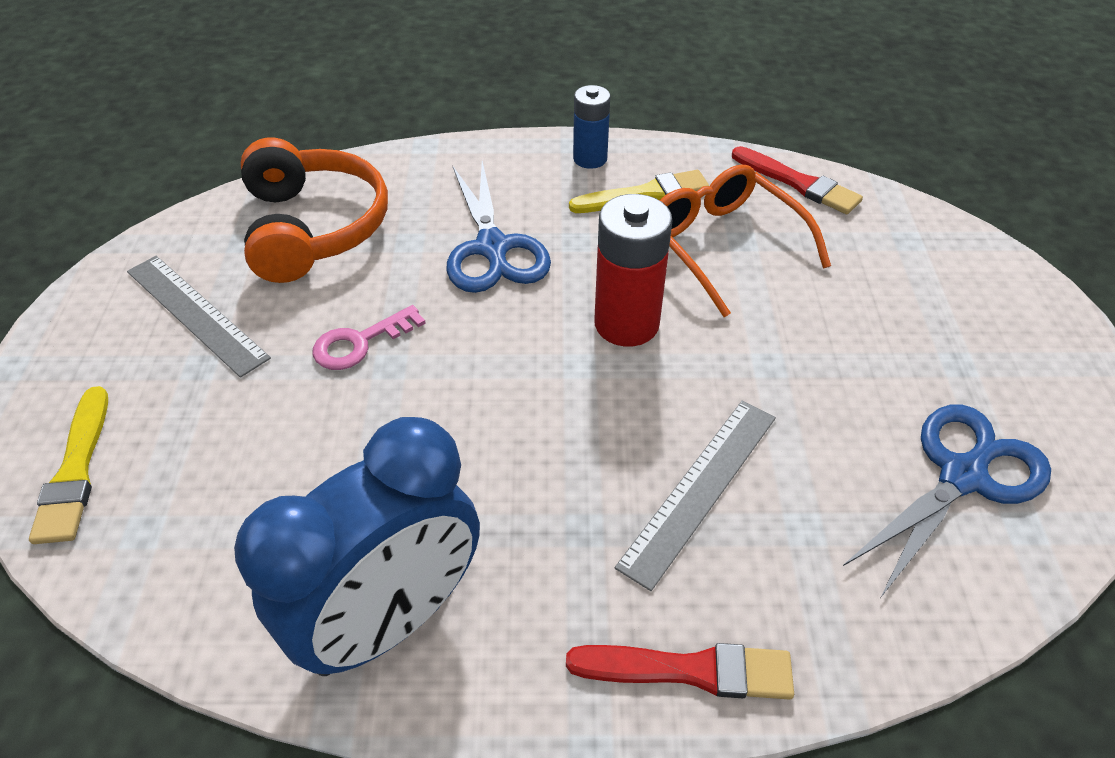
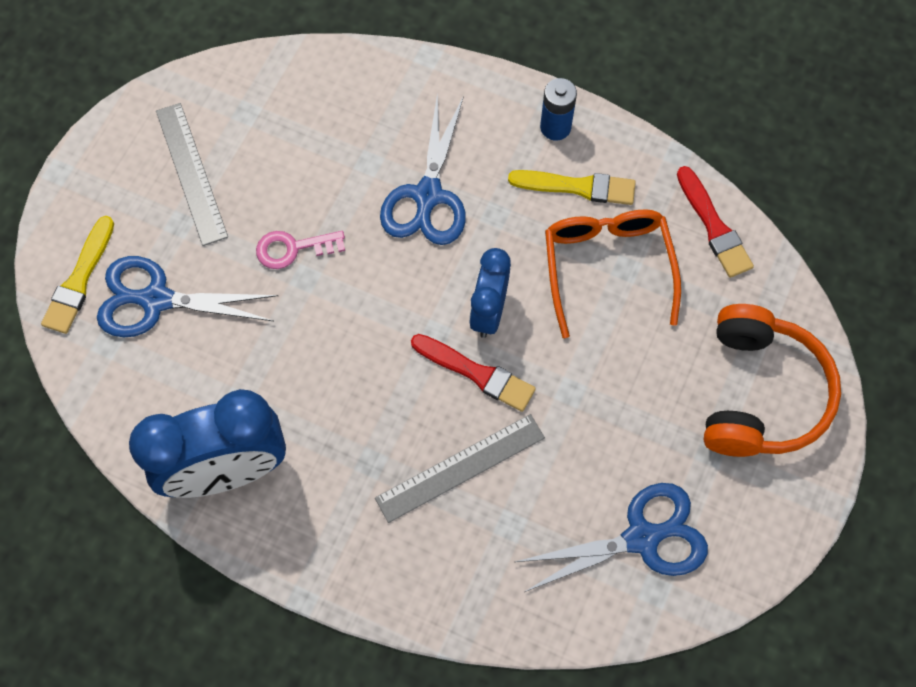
camera: 25 degrees right, 20 degrees up
orange headphones [241,137,388,283] -> orange headphones moved to [704,304,841,457]
red brush [566,643,794,700] -> red brush moved to [411,334,536,412]
red battery [594,194,673,347] -> blue clock [469,248,511,338]
none -> blue scissors [97,256,278,337]

